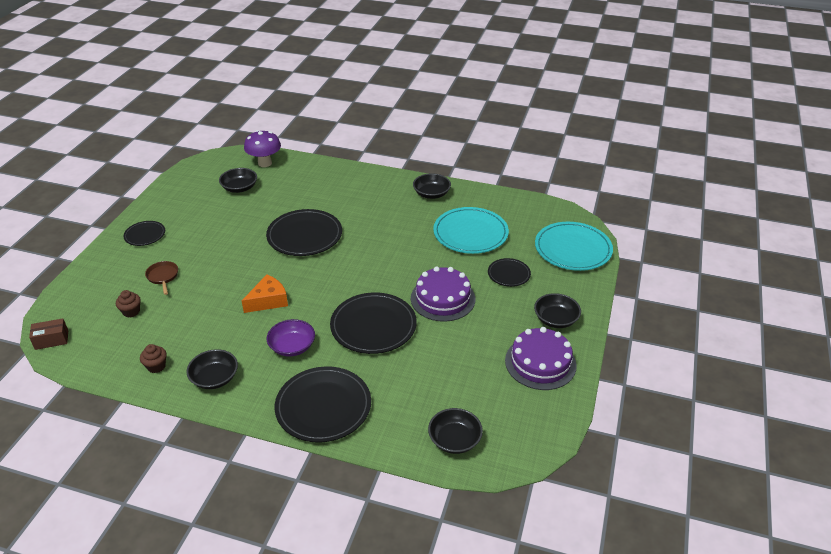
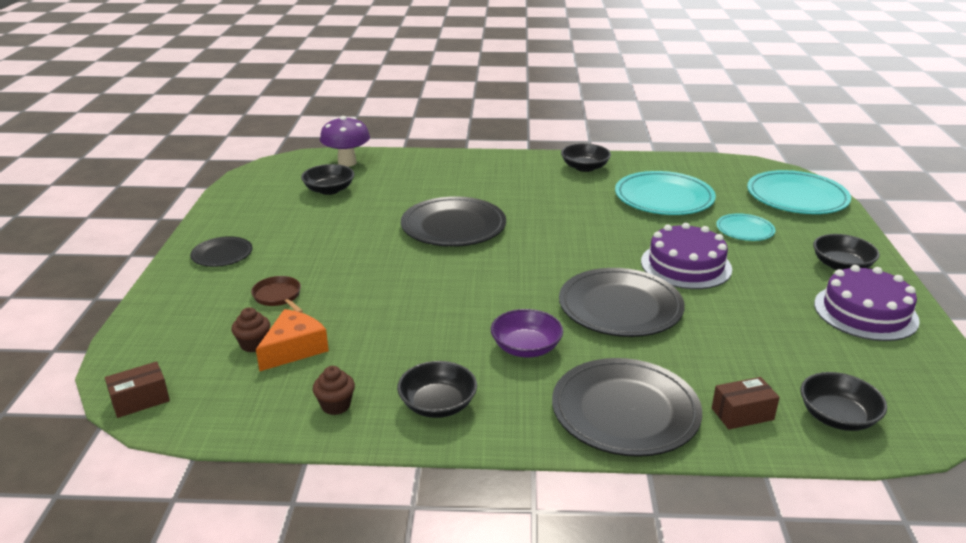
camera: 15 degrees left, 10 degrees down
orange cheese [242,275,288,313] -> orange cheese moved to [256,309,329,371]
black plate [488,258,531,287] -> turquoise plate [716,214,775,241]
none -> brown box [712,377,780,429]

